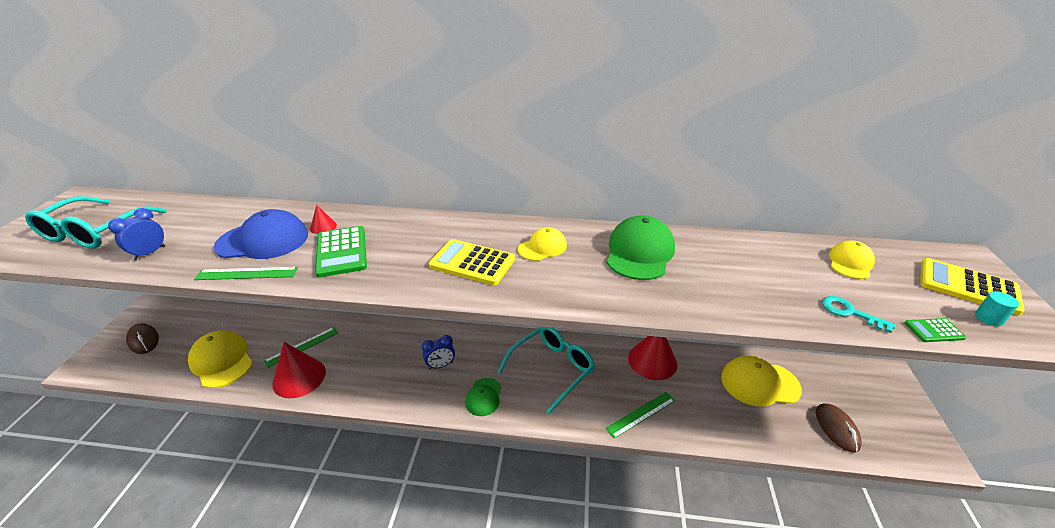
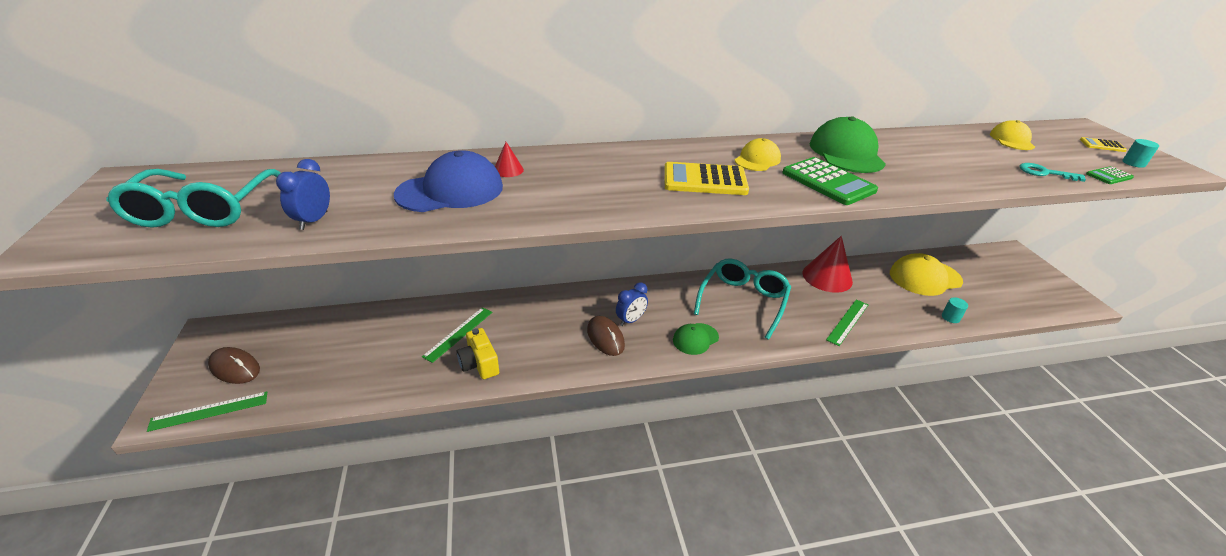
camera: 20 degrees left, 0 degrees up
yellow cap [188,330,253,388] -> none
green ruler [194,267,298,280] -> green ruler moved to [147,391,267,432]
red cone [272,342,326,398] -> yellow camera [457,328,499,379]
green calculator [315,226,367,278] -> green calculator moved to [782,157,878,205]
green cap [465,378,501,416] -> green cap turned 60 degrees clockwise [673,323,719,355]
brown mouse [816,403,862,453] -> brown mouse moved to [587,316,625,356]
yellow calculator [920,258,1025,315] -> yellow calculator [1080,137,1127,152], size x0.50
none -> turquoise cylinder [942,297,968,323]

